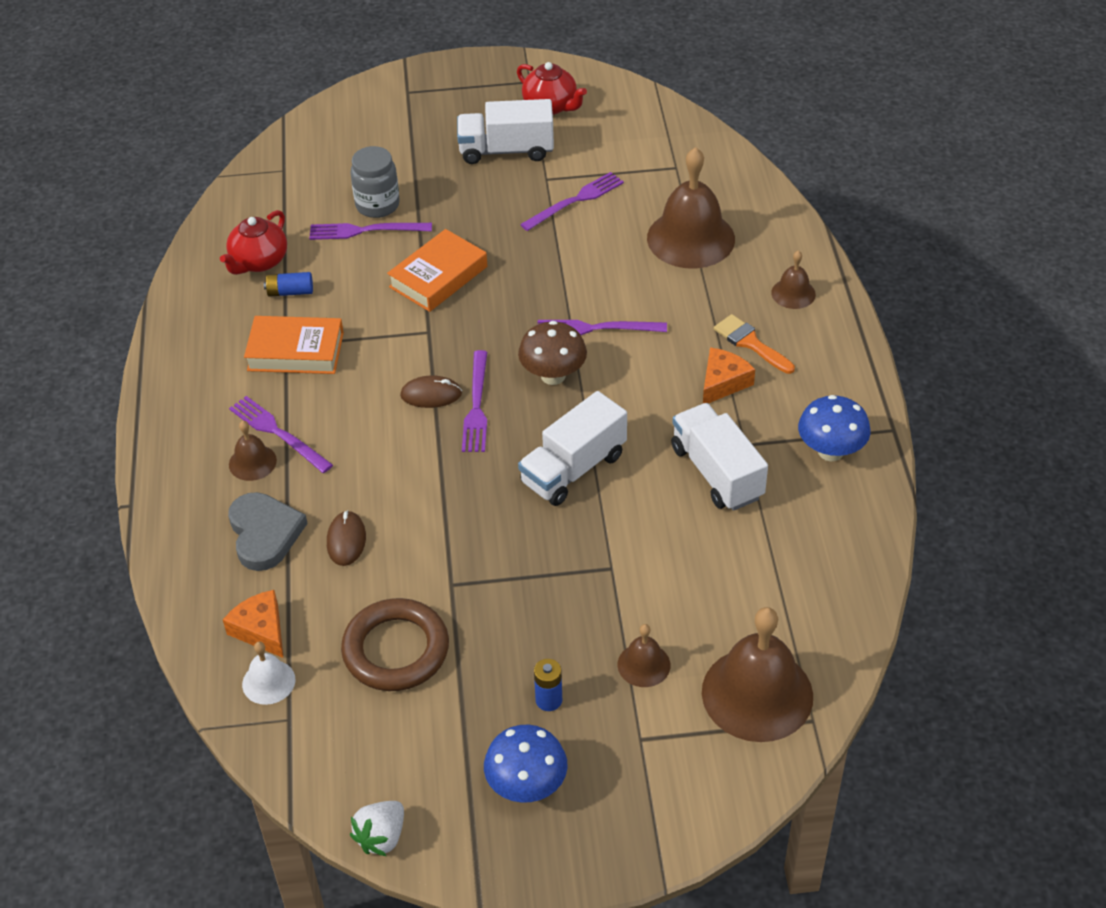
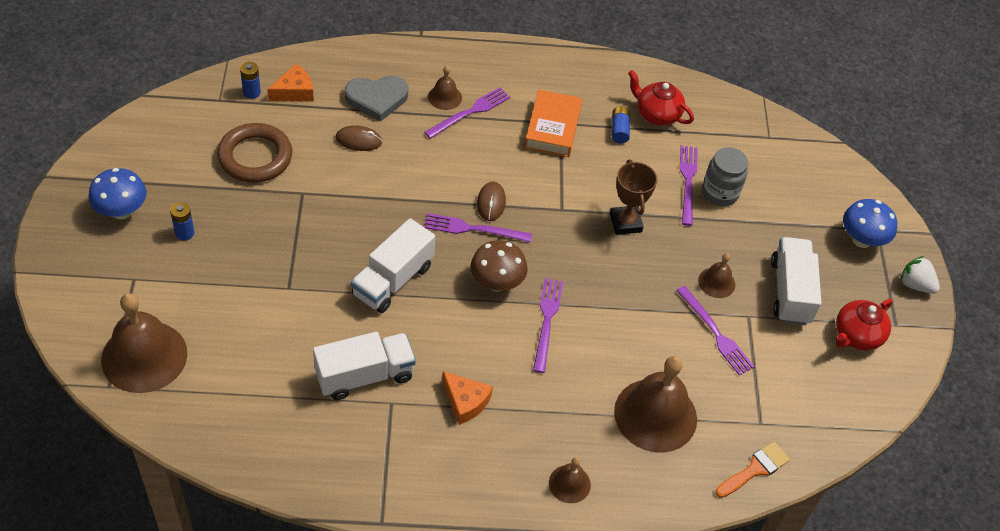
camera: 90 degrees right, 5 degrees up
white bell [242,641,295,705] -> blue battery [240,62,261,99]
white strawberry [350,801,404,856] -> white strawberry moved to [900,256,940,294]
orange book [387,229,487,312] -> brown trophy [610,160,658,235]
white truck [518,391,627,506] -> white truck turned 105 degrees counterclockwise [351,218,435,313]
brown bell [617,624,670,687] -> brown bell moved to [698,253,735,298]
orange brush [714,314,795,374] -> orange brush moved to [715,442,790,498]
blue mushroom [798,395,871,461] -> blue mushroom moved to [843,199,897,248]

